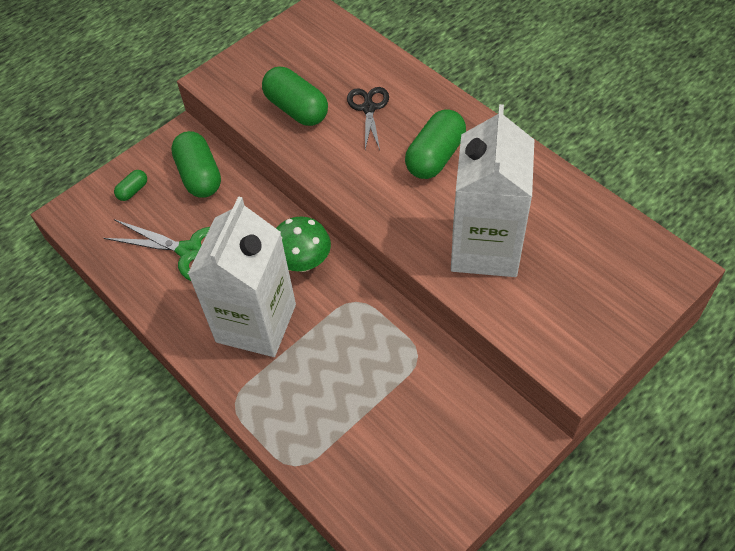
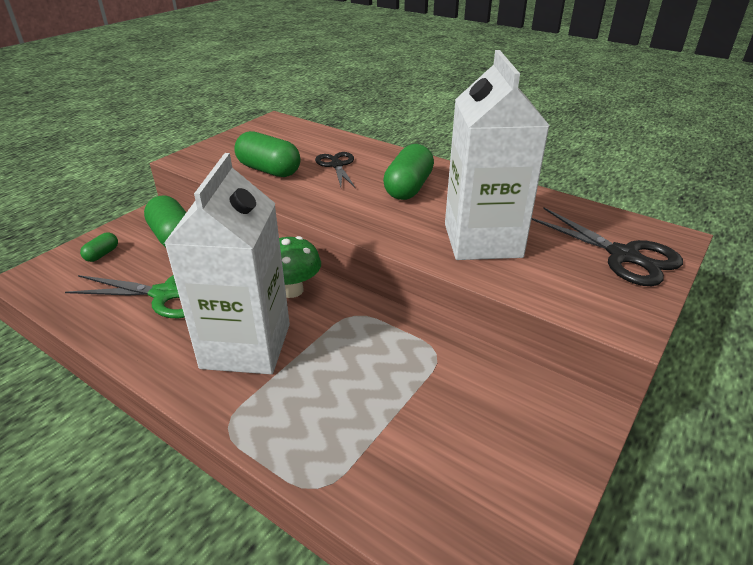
camera: 15 degrees left, 20 degrees down
none -> black scissors [531,208,683,286]

